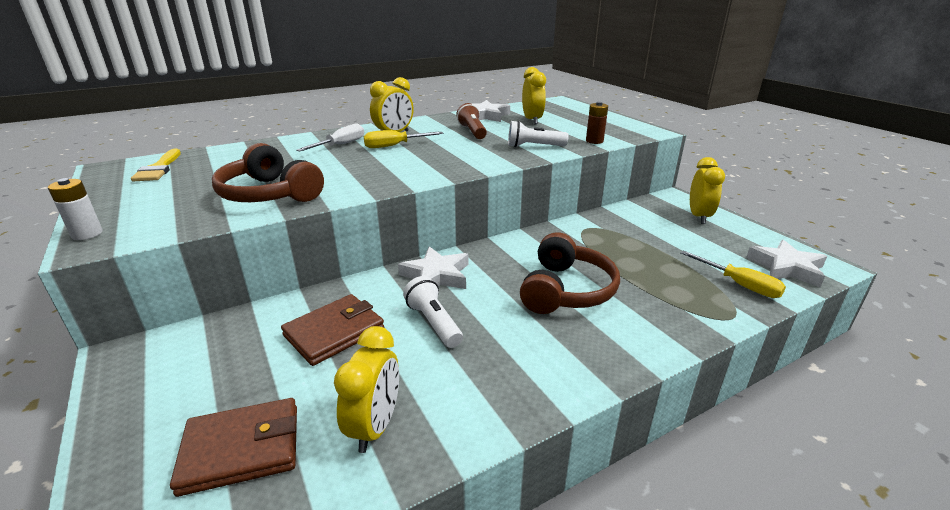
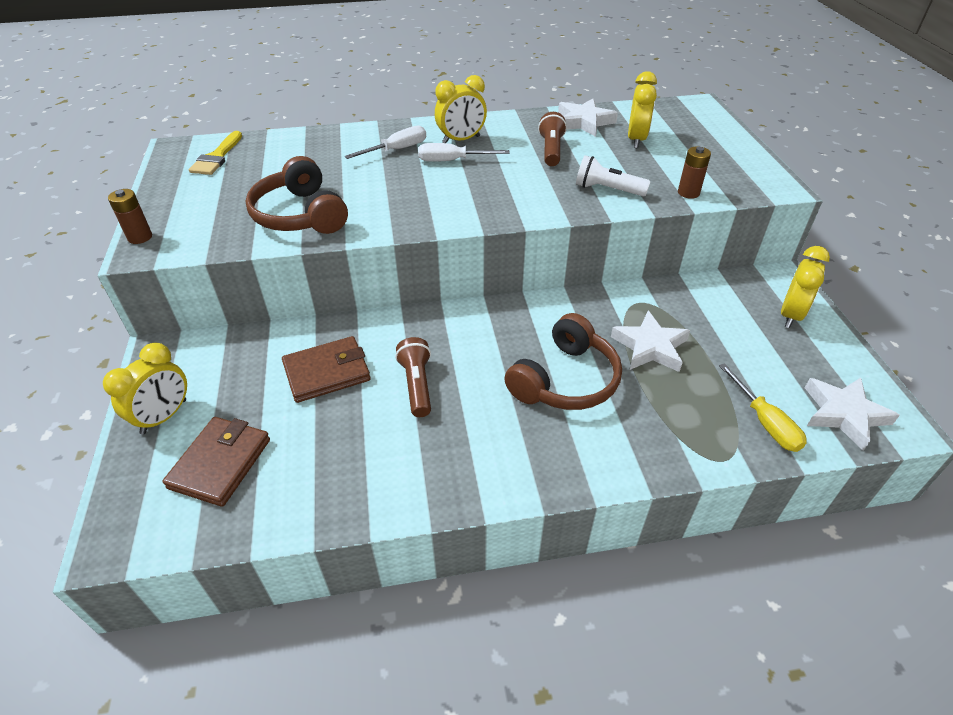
camera: 20 degrees right, 15 degrees up
white battery [48,178,103,240] -> brown battery [108,189,152,244]
brown wallet [170,398,297,497] -> brown wallet turned 75 degrees counterclockwise [162,417,270,507]
yellow clock [334,326,399,453] -> yellow clock moved to [103,343,187,434]
yellow screwdriver [364,130,443,148] -> white screwdriver [418,143,510,162]
white star [398,246,468,289] -> white star moved to [611,311,690,372]
white flashlight [403,276,463,348] -> brown flashlight [395,337,431,417]

